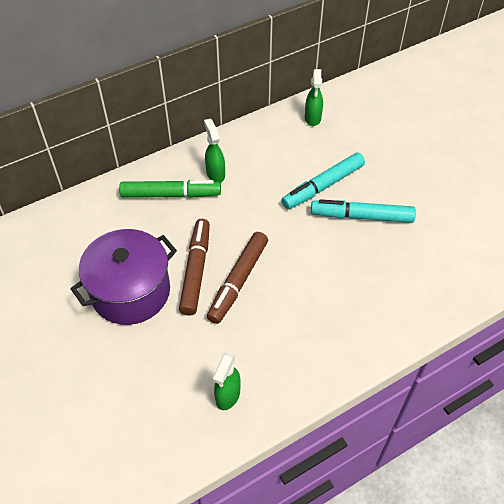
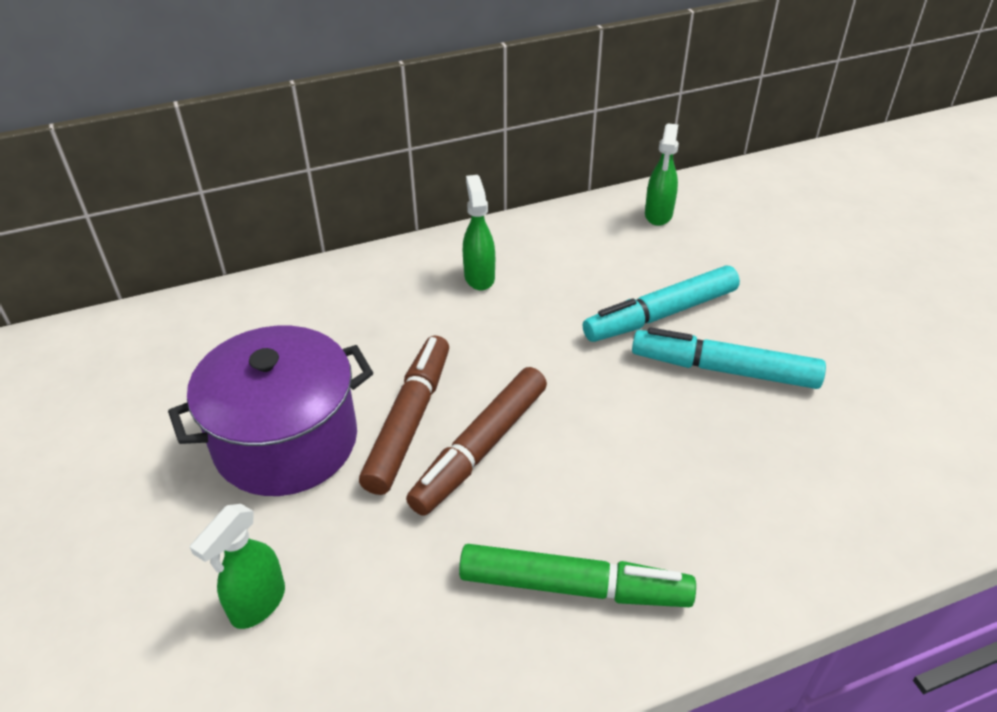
camera: 10 degrees right, 10 degrees down
green marker [119,180,221,198] -> green marker moved to [459,544,696,607]
green spray bottle [213,352,241,410] -> green spray bottle moved to [190,504,285,629]

